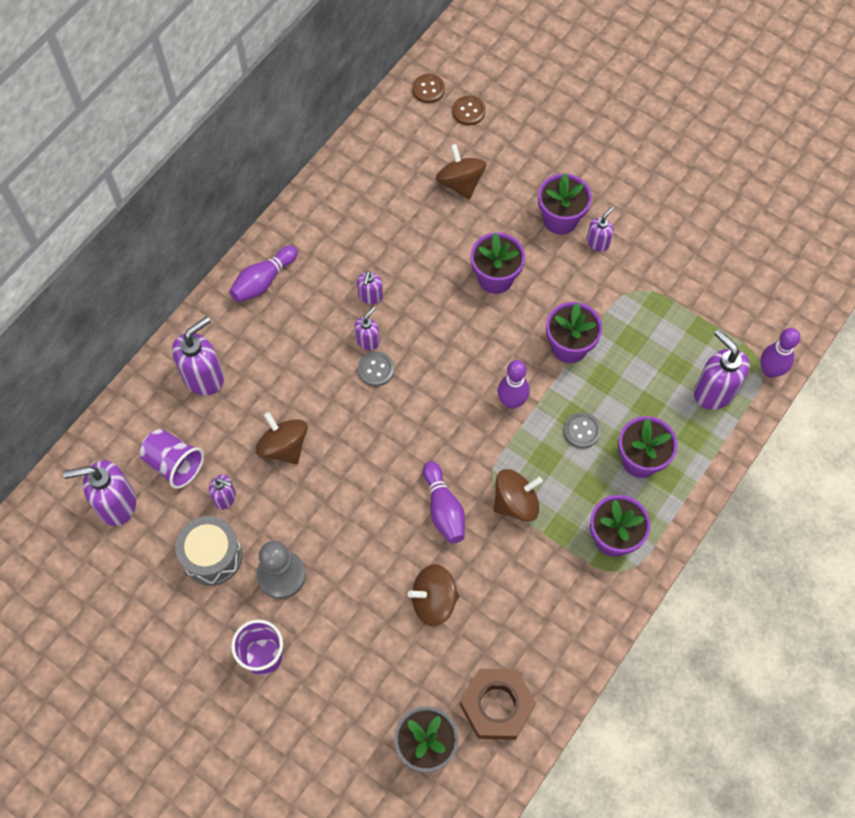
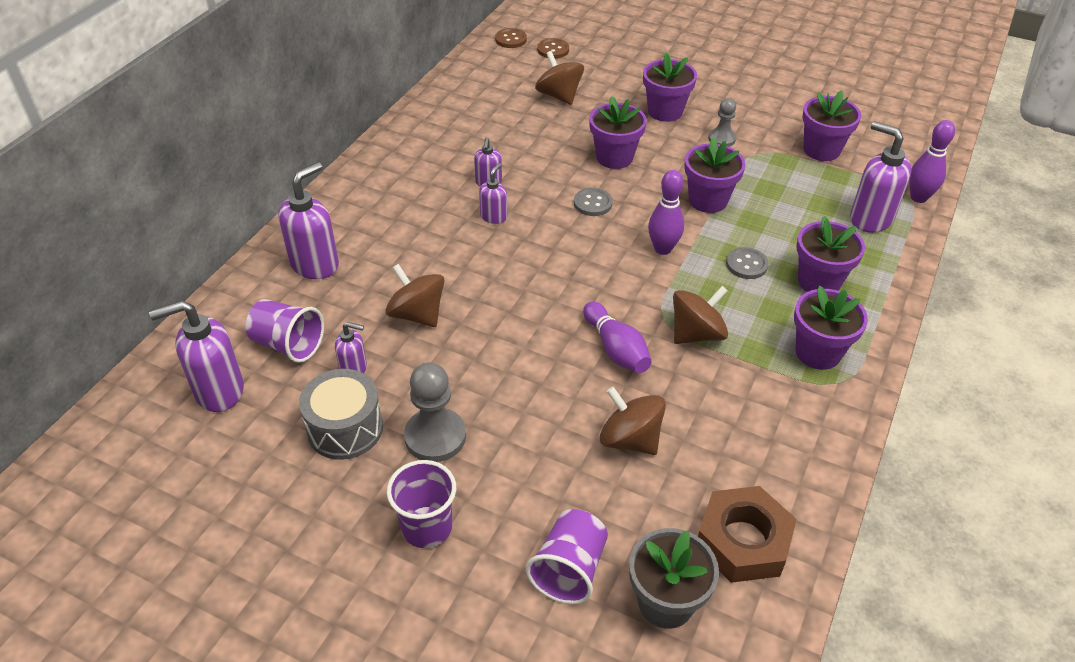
camera: 10 degrees left, 20 degrees down
purple bowling pin [229,245,298,302] -> none
grey button [358,352,394,387] -> grey button moved to [574,188,613,216]
brown spinning top [408,564,459,626] -> brown spinning top turned 60 degrees clockwise [600,387,666,455]
purple soap dispenser [587,207,614,252] -> none
none -> purple cup [526,509,608,605]
none -> grey pawn [708,98,736,147]
none -> purple flower pot [802,90,861,161]

